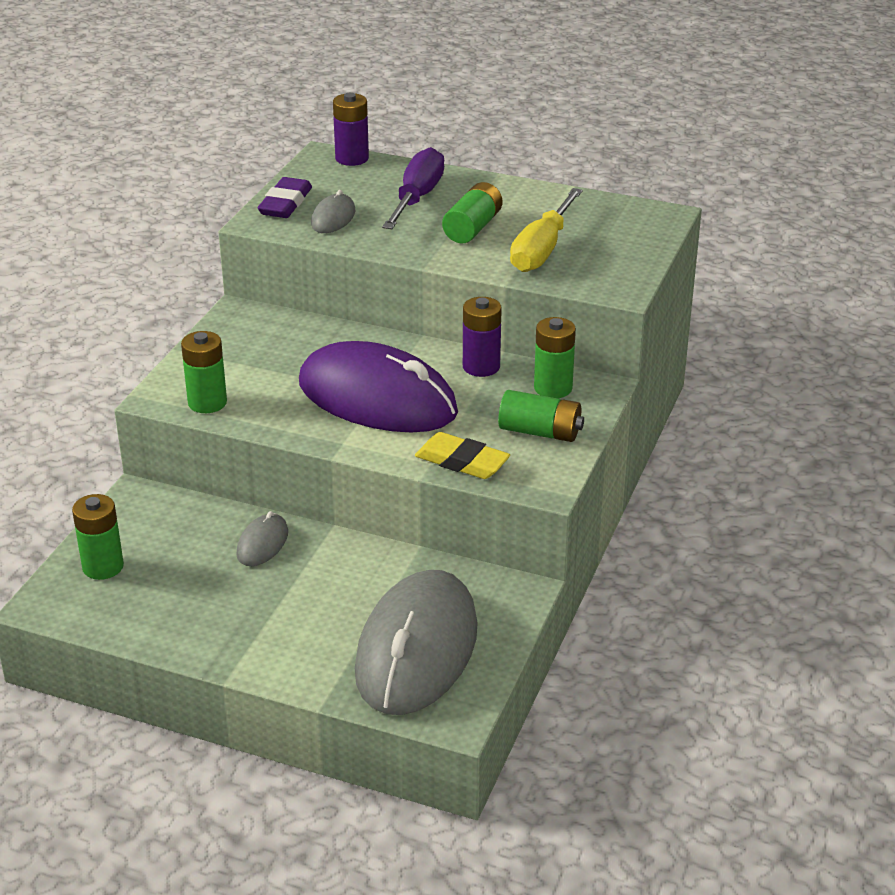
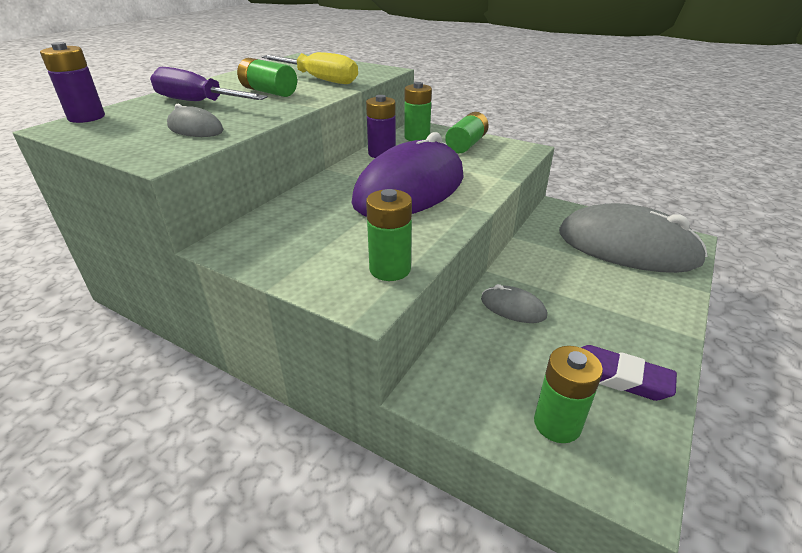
camera: 80 degrees left, 0 degrees up
purple eraser [257,177,312,218] -> purple eraser moved to [581,345,677,401]
yellow eraser [415,432,510,479] -> none

